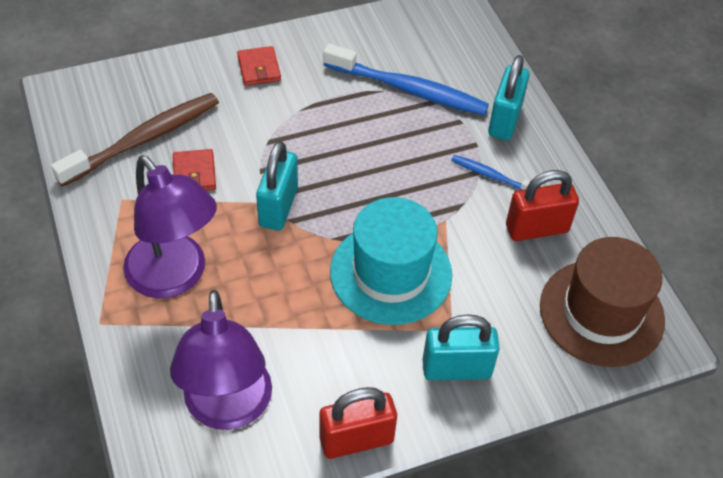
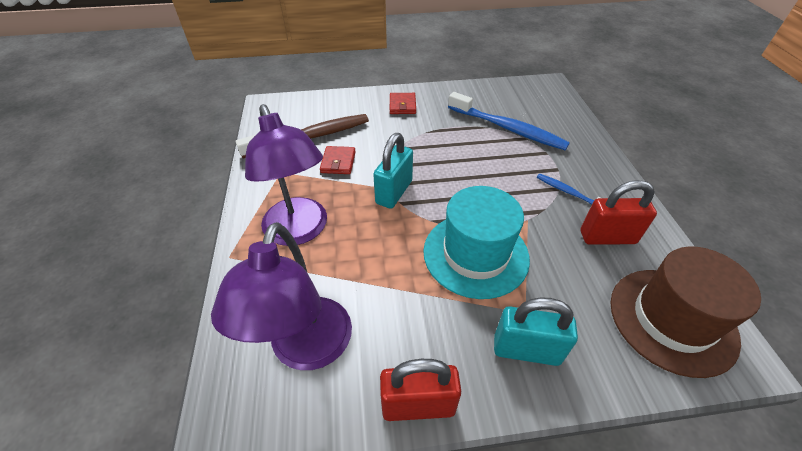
camera: 15 degrees right, 5 degrees down
turquoise padlock [488,55,530,140] -> none

